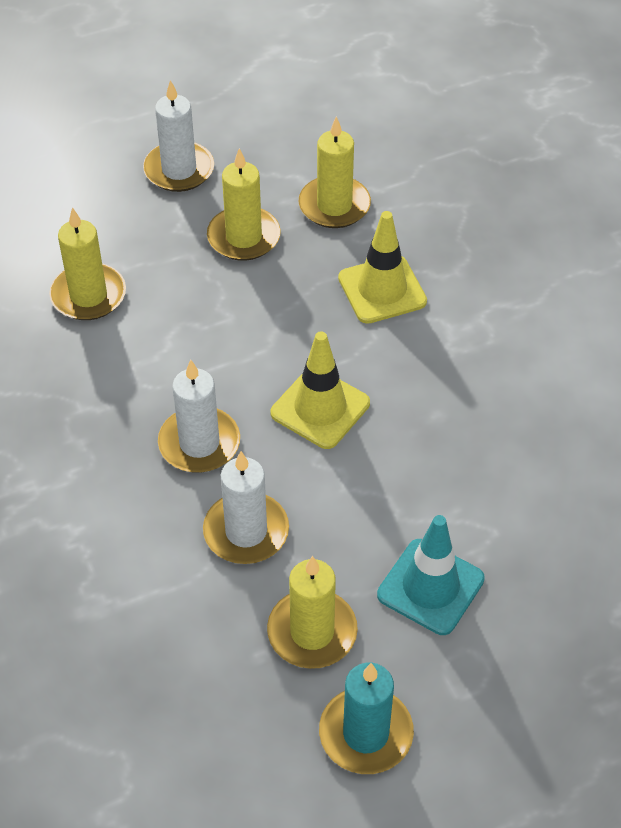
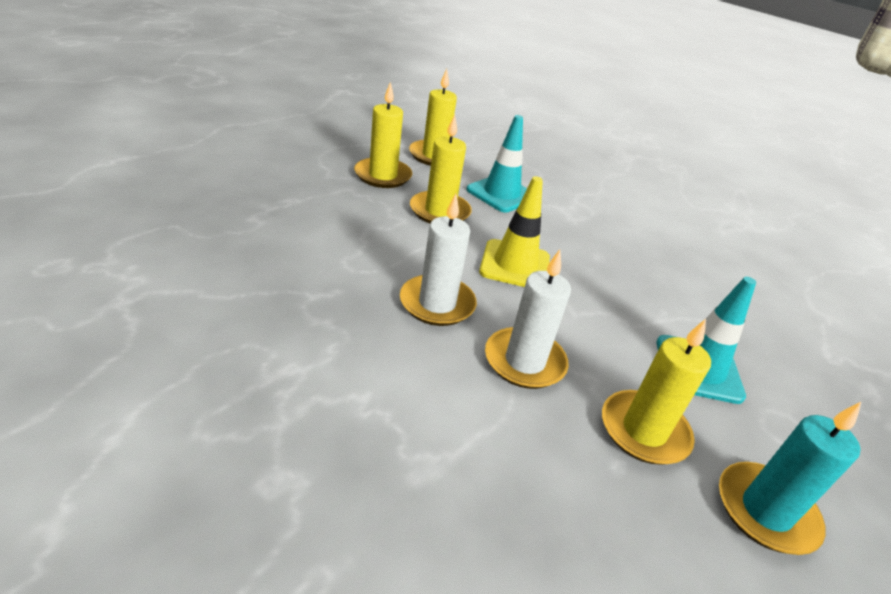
camera: 30 degrees left, 15 degrees down
yellow candle [49,207,126,320] -> yellow candle moved to [410,114,472,223]
white candle [143,80,214,192] -> none
yellow traffic cone [338,211,427,324] -> turquoise traffic cone [466,115,527,212]

